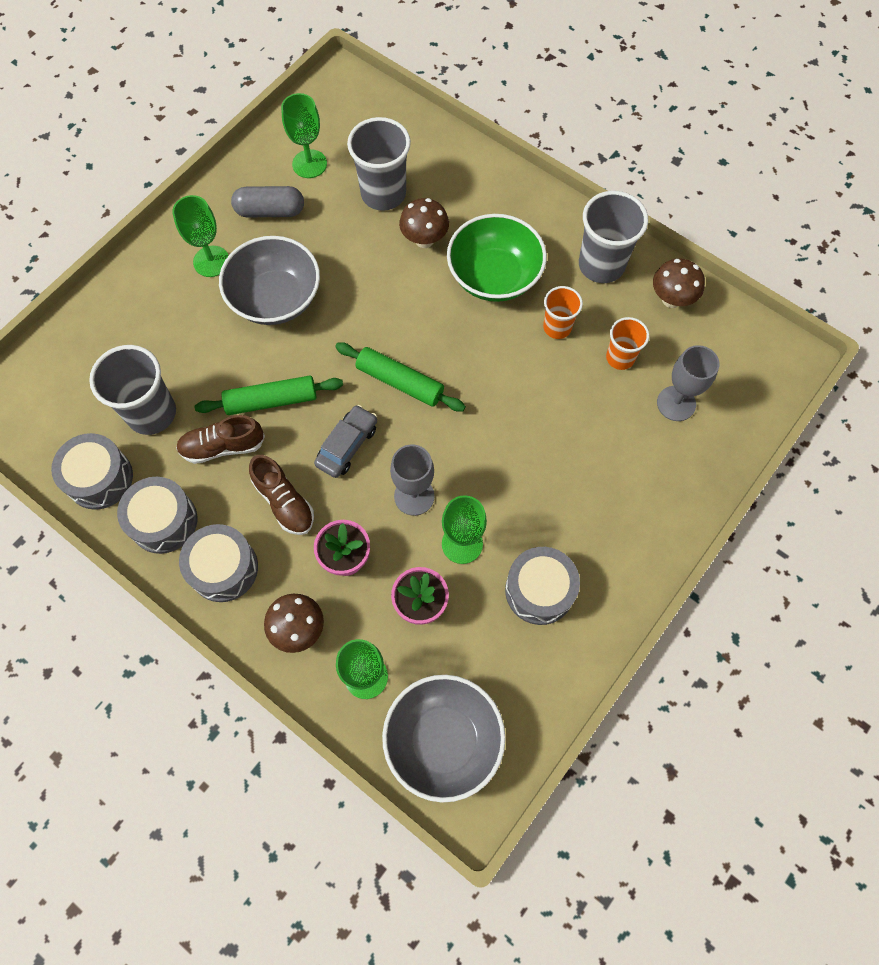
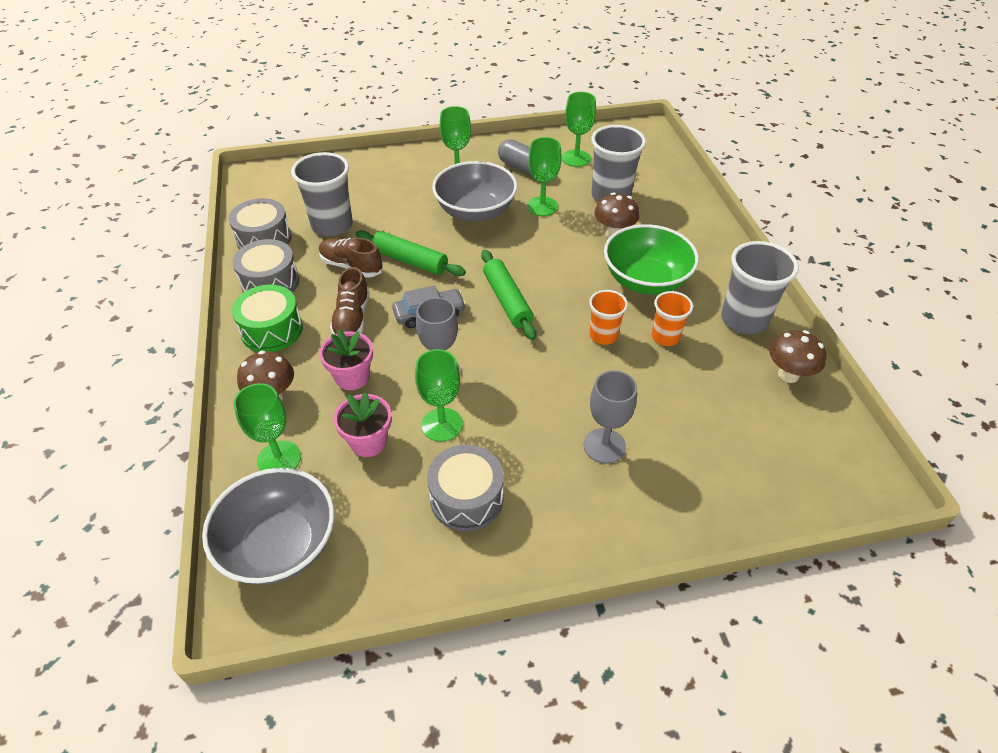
camera: 40 degrees right, 20 degrees down
grey drum [179,524,258,602] -> green drum [232,285,303,352]
orange cup [606,317,649,370] -> orange cup moved to [589,290,628,345]
grey goblet [657,345,719,421] -> grey goblet moved to [584,370,637,464]
none -> green goblet [527,137,562,216]

